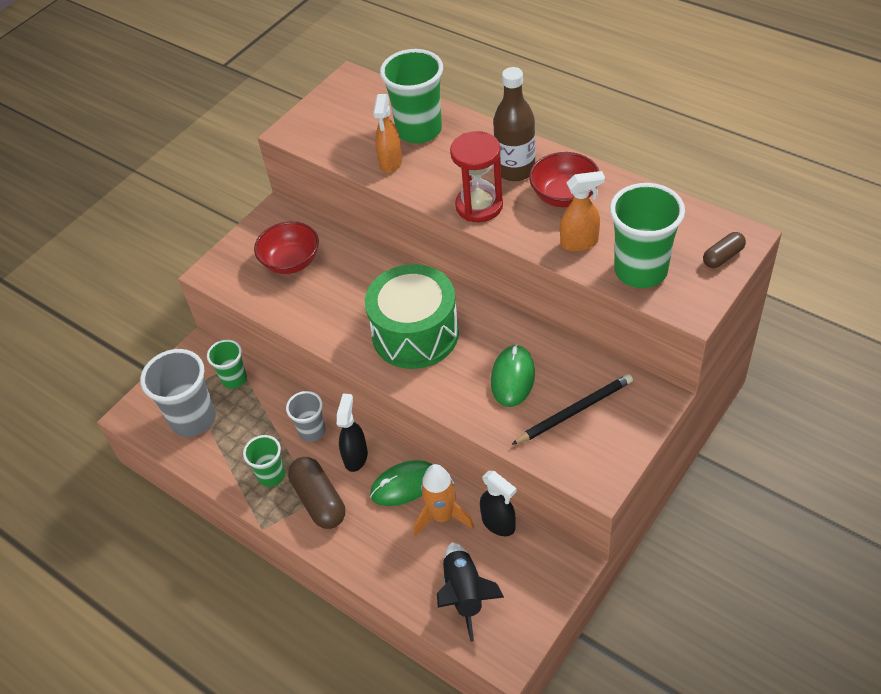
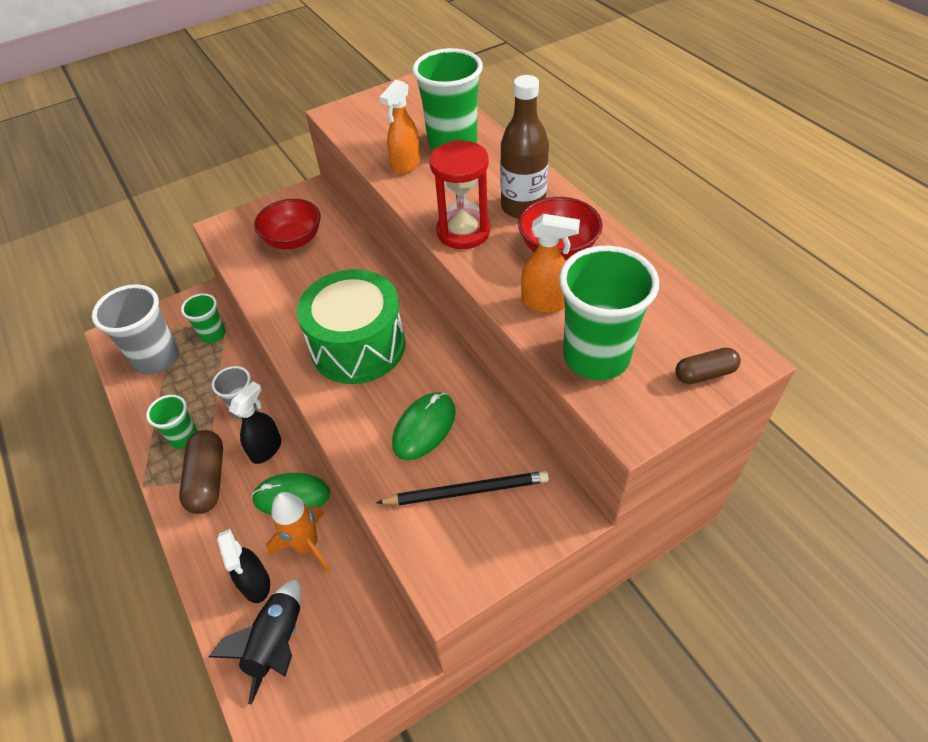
camera: 20 degrees right, 0 degrees up
black spray bottle [480,471,517,536] -> black spray bottle moved to [217,529,270,603]

